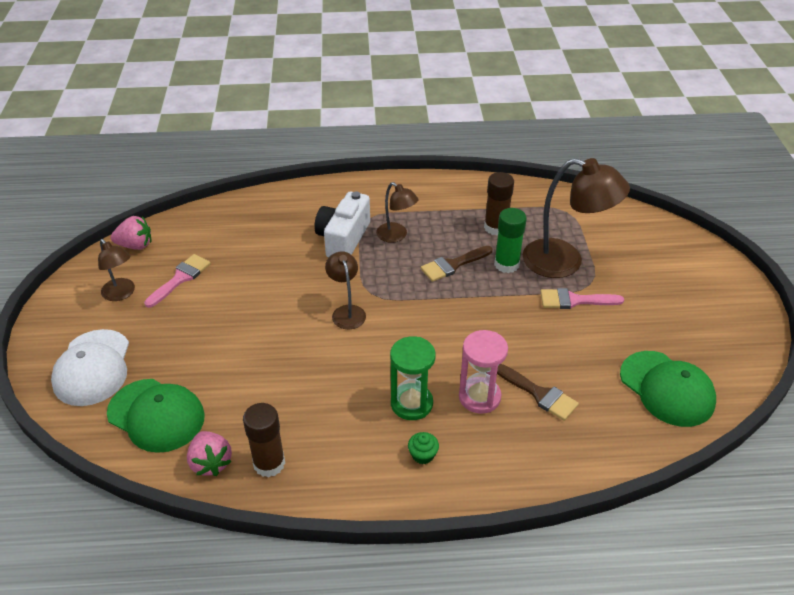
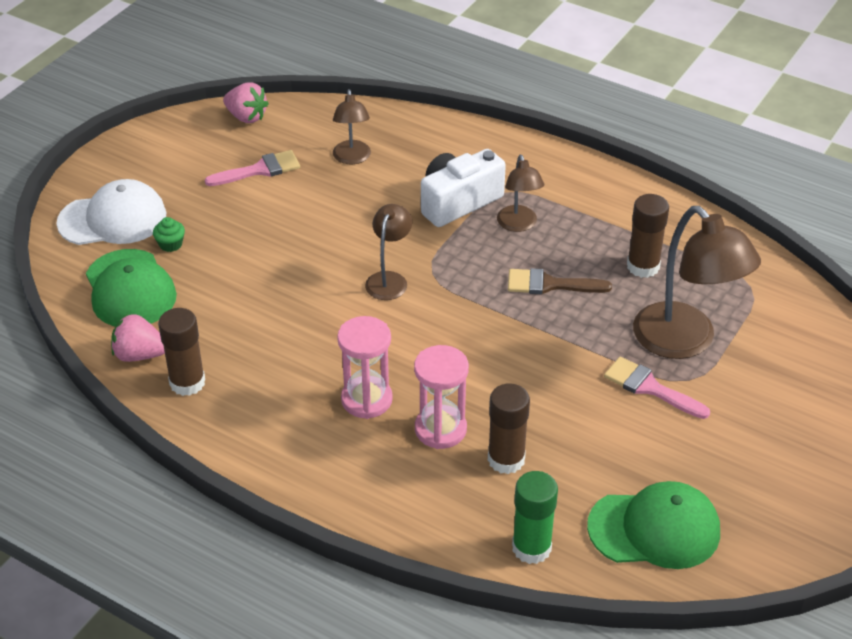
camera: 35 degrees right, 0 degrees up
white cap [51,329,129,406] -> white cap turned 135 degrees counterclockwise [56,179,166,245]
brown lamp [98,239,135,301] -> brown lamp moved to [333,89,371,164]
pink strawberry [187,431,232,476] -> pink strawberry turned 90 degrees clockwise [111,314,165,362]
green hourglass [390,336,436,420] -> pink hourglass [337,316,393,419]
green cupcake [408,432,439,464] -> green cupcake moved to [153,217,185,252]
green glue stick [494,208,527,273] -> green glue stick moved to [512,471,558,564]
brown brush [497,364,579,421] -> brown glue stick [488,383,530,474]
green cap [620,351,716,427] -> green cap turned 90 degrees counterclockwise [587,481,720,569]

